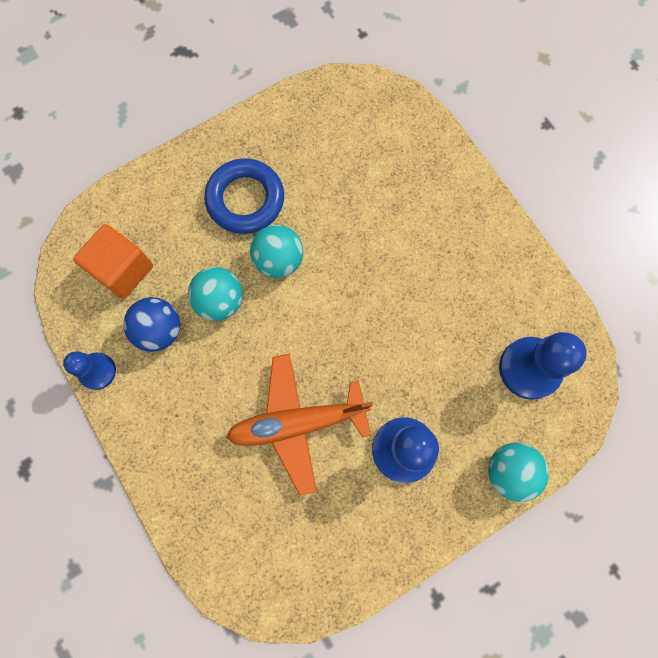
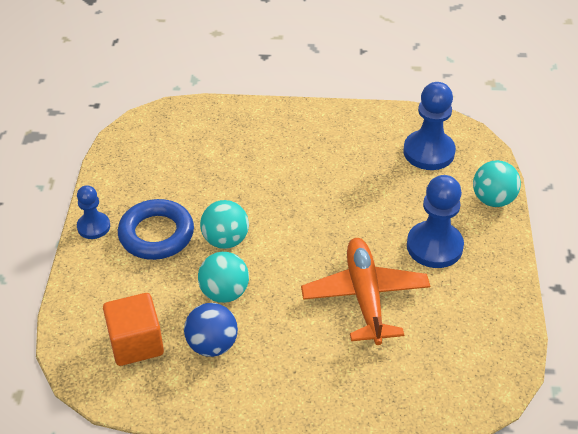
camera: 55 degrees left, 30 degrees down
blue pawn [63,351,116,390] -> blue pawn moved to [77,185,110,239]
orange plane [226,354,373,496] -> orange plane turned 150 degrees clockwise [301,238,430,345]

